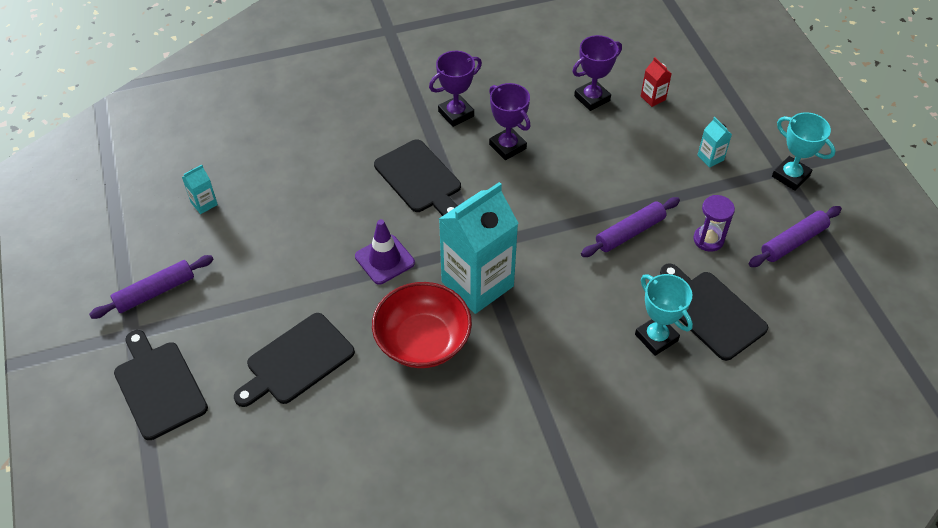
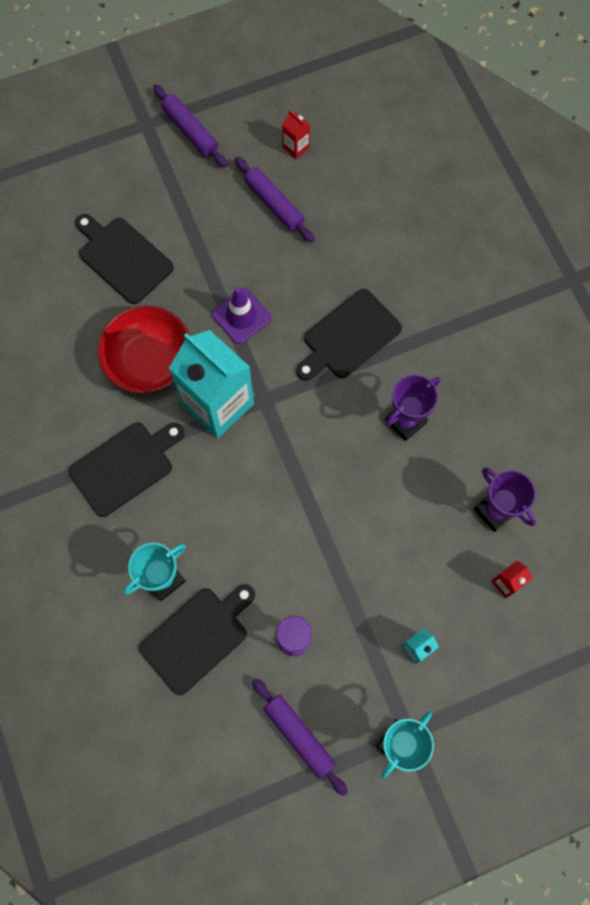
camera: 85 degrees right, 20 degrees up
black cutting board [114,330,208,440] -> black cutting board moved to [69,423,184,517]
turquoise carton [182,165,218,214] -> red carton [282,110,310,159]
purple trophy [429,51,482,127] -> none
purple rolling pin [581,197,680,257] -> purple rolling pin moved to [235,157,315,243]

